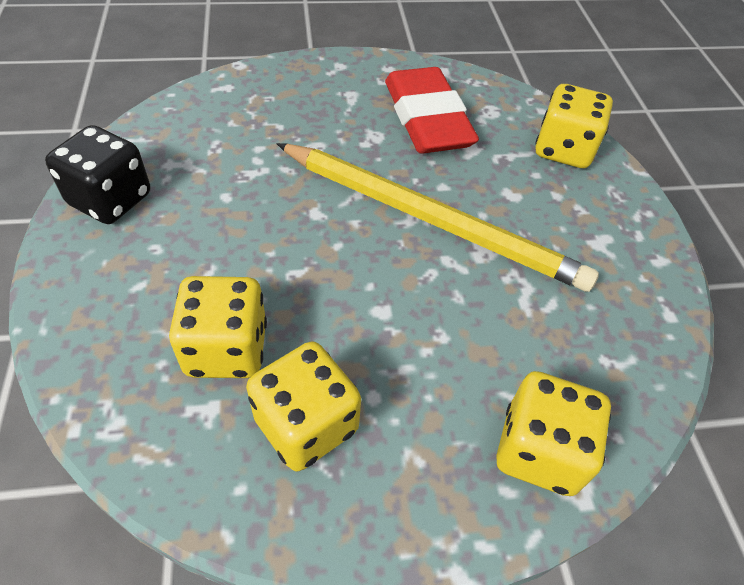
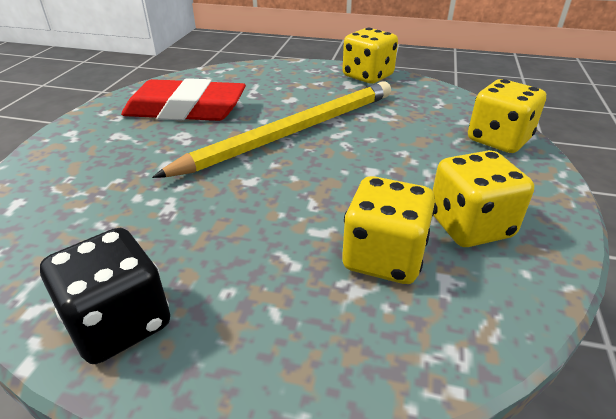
camera: 65 degrees left, 15 degrees down
yellow dice [535,84,613,168] -> yellow dice moved to [343,28,398,83]

